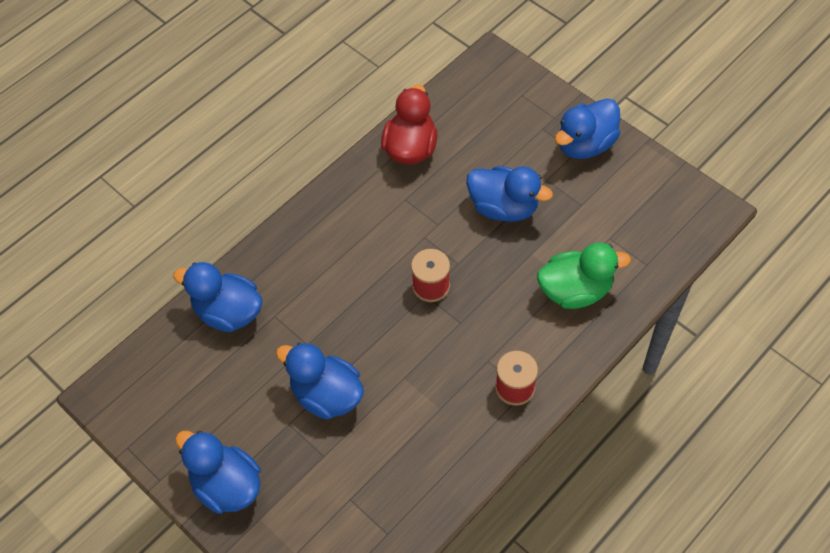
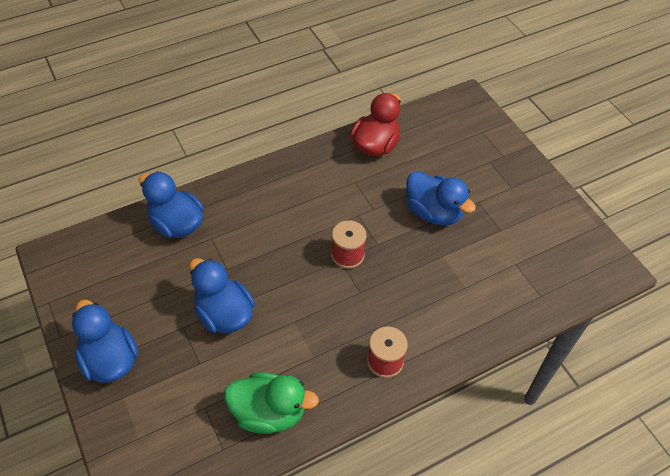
camera: 15 degrees right, 5 degrees down
green duck [537,243,631,309] -> green duck moved to [224,372,319,434]
blue duck [555,98,620,159] -> none

